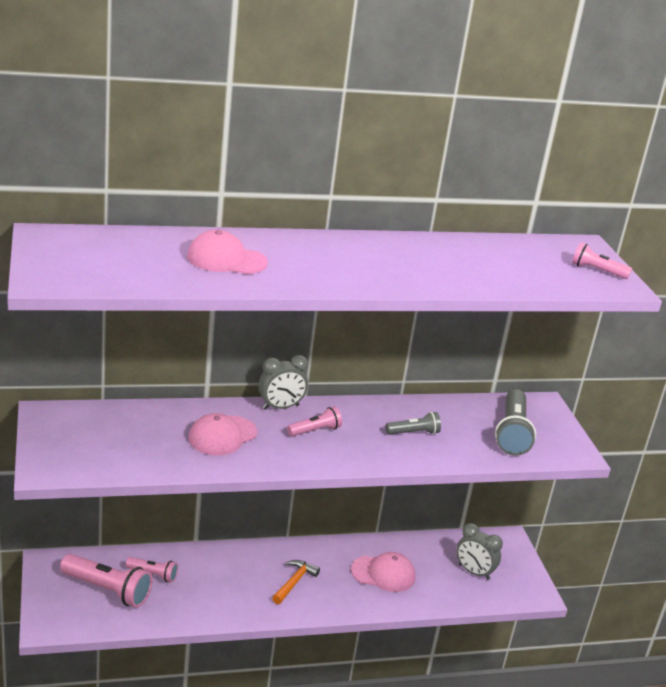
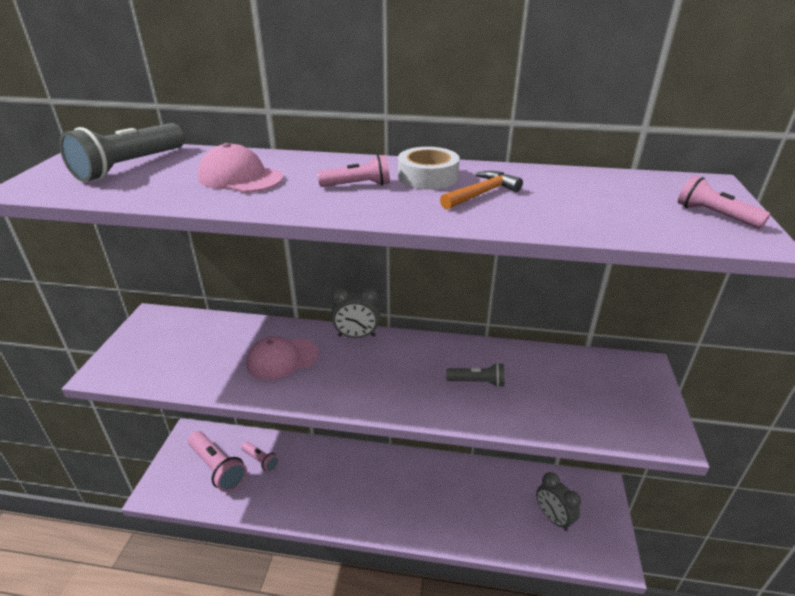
camera: 25 degrees right, 5 degrees up
orange hammer [272,560,320,604] -> orange hammer moved to [440,171,523,210]
pink flashlight [287,407,342,437] -> pink flashlight moved to [317,155,390,187]
pink cap [351,552,415,592] -> none
grey flashlight [495,389,536,456] -> grey flashlight moved to [59,123,185,182]
none -> white tape [398,147,460,190]

